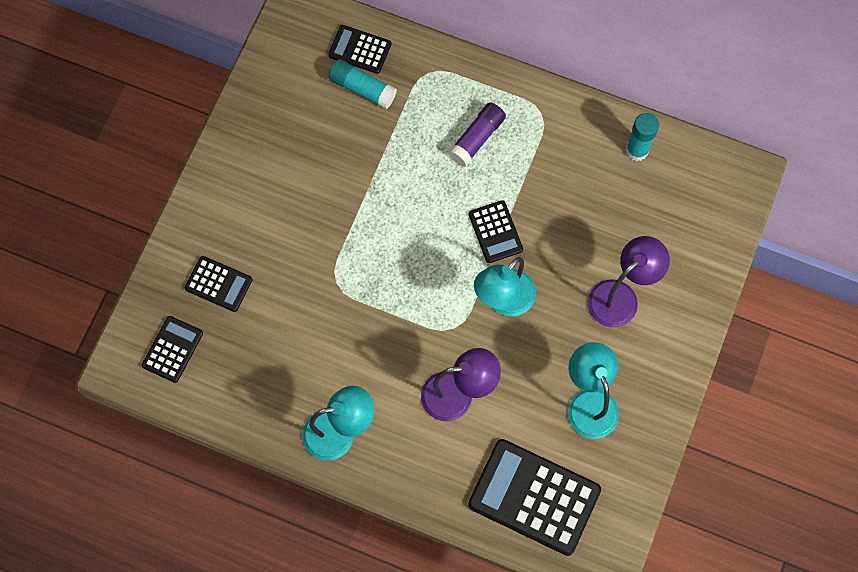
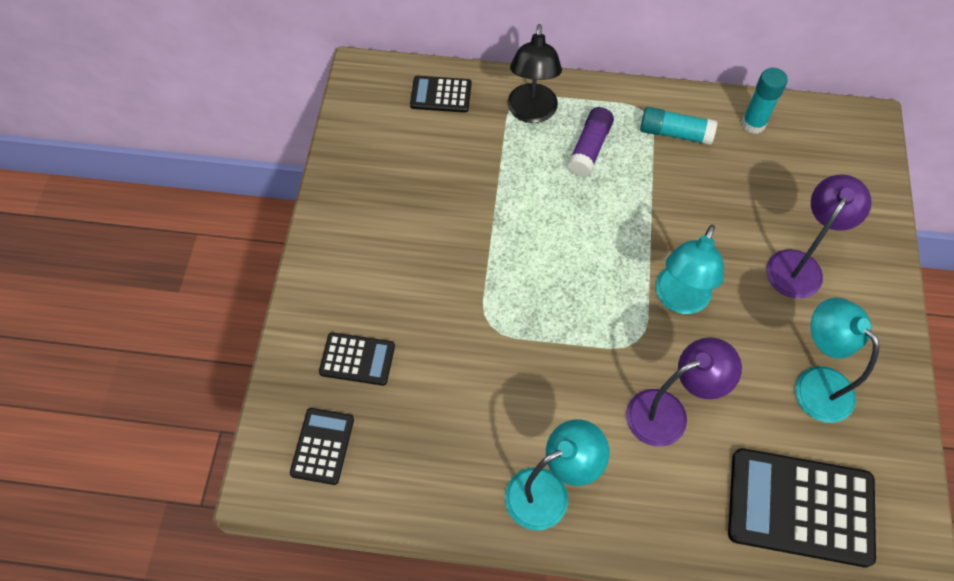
camera: 15 degrees left, 10 degrees down
turquoise glue stick [329,59,397,109] -> turquoise glue stick moved to [640,107,717,145]
black calculator [469,200,523,263] -> none
none -> black lamp [508,24,562,123]

